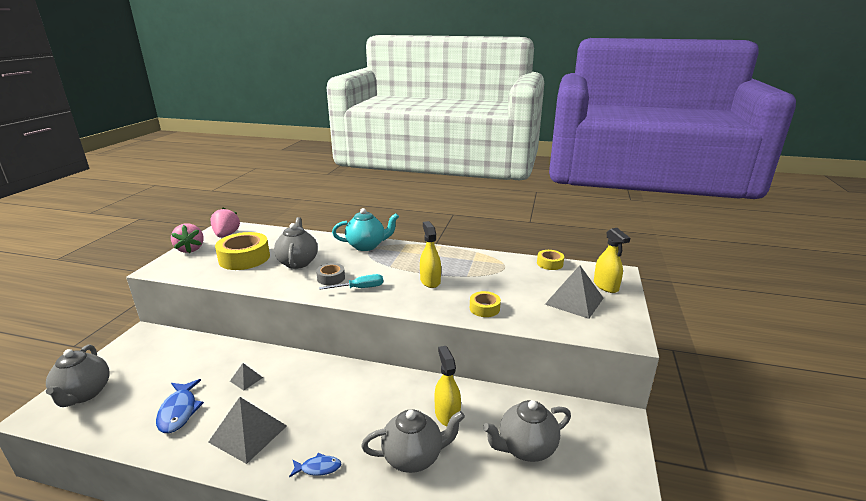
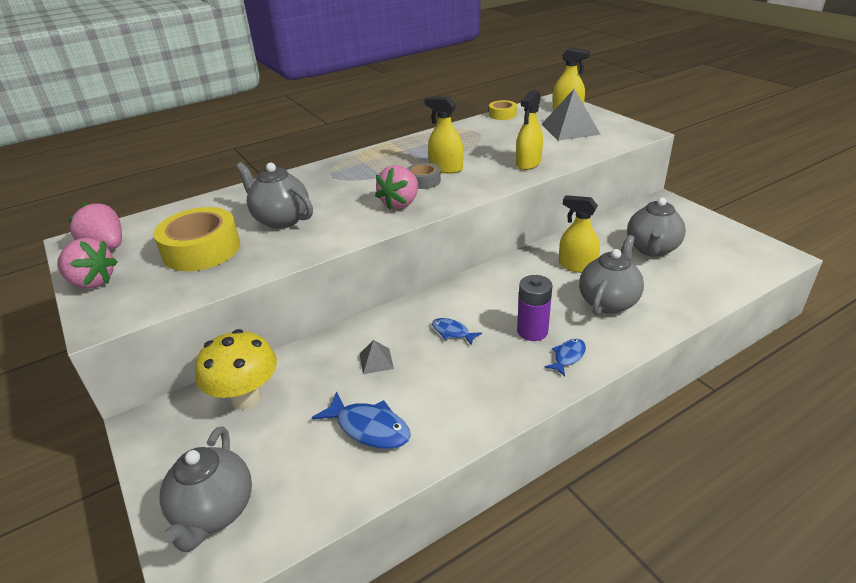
camera: 45 degrees left, 10 degrees up
grey teapot [46,344,109,407] -> grey teapot turned 60 degrees clockwise [160,427,252,552]
grey pyramid [208,397,287,464] -> none
grey tape [316,263,345,285] -> grey tape moved to [407,163,441,189]
turquoise screwdriver [319,274,383,290] -> pink strawberry [375,165,418,210]
turquoise teapot [332,208,399,251] -> none
yellow tape [470,291,501,317] -> yellow spray bottle [516,90,543,170]
none -> yellow mushroom [195,329,277,410]
none -> blue fish [432,318,482,345]
none -> purple battery [517,275,552,341]

